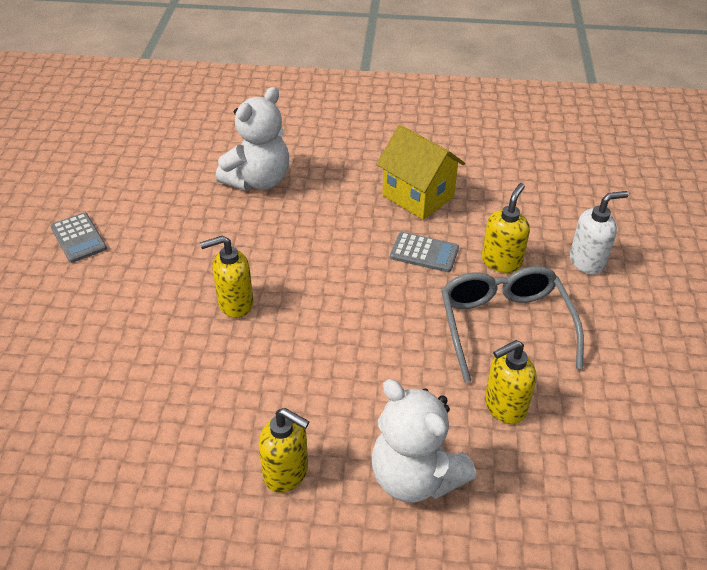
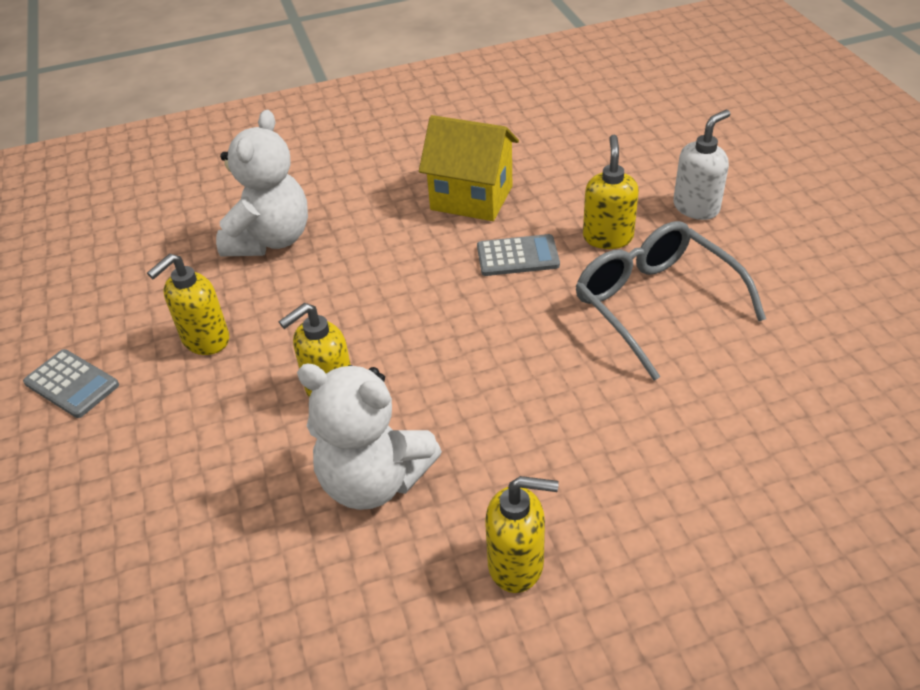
camera: 20 degrees left, 0 degrees up
white teddy bear [372,379,476,503] -> white teddy bear moved to [297,363,442,510]
yellow soap dispenser [485,340,536,424] -> yellow soap dispenser moved to [147,254,229,355]

